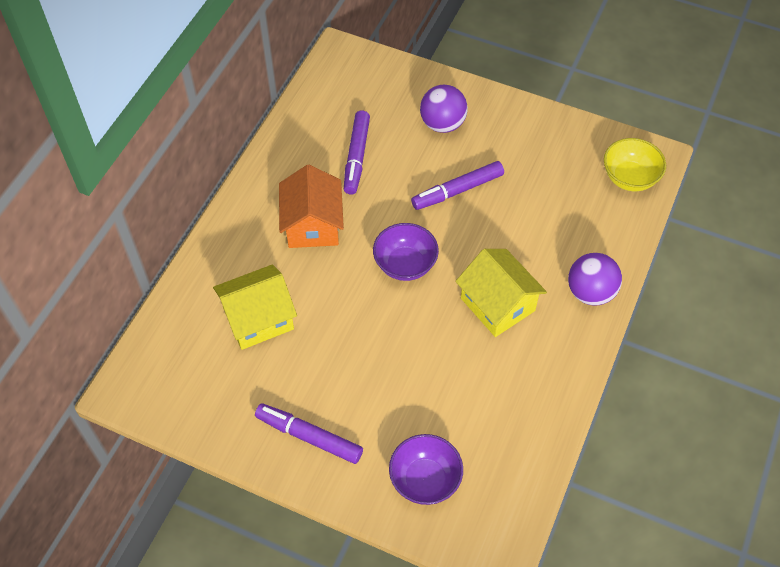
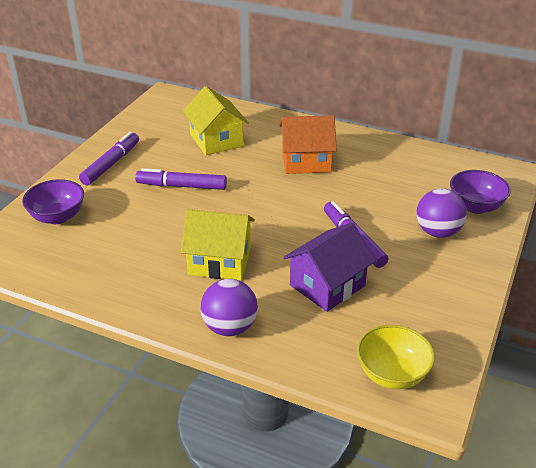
camera: 90 degrees right, 20 degrees down
purple marker [344,110,370,195] -> purple marker moved to [135,168,227,190]
purple bowl [373,223,439,281] -> purple bowl moved to [450,170,511,214]
yellow house [455,249,547,337] -> yellow house turned 45 degrees clockwise [181,209,255,281]
none -> purple house [283,222,376,312]

